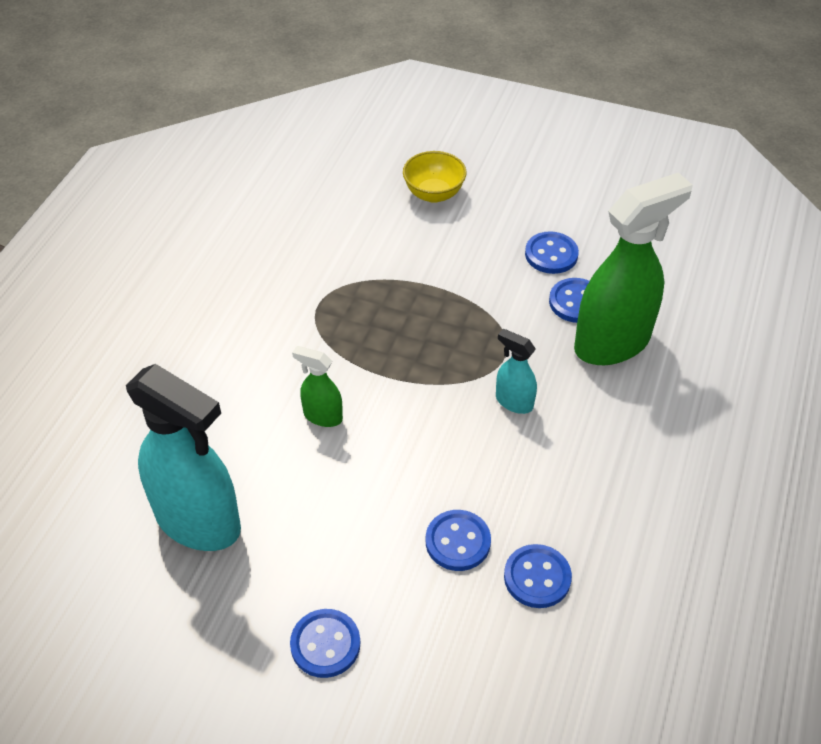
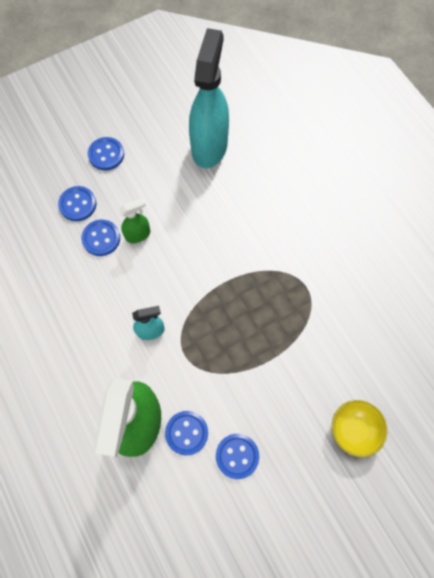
camera: 130 degrees right, 20 degrees up
turquoise spray bottle [126,364,241,551] -> turquoise spray bottle turned 120 degrees clockwise [189,28,229,168]
green spray bottle [292,346,343,427] -> green spray bottle moved to [119,198,150,243]
blue button [504,544,572,608] -> blue button moved to [58,186,96,221]

